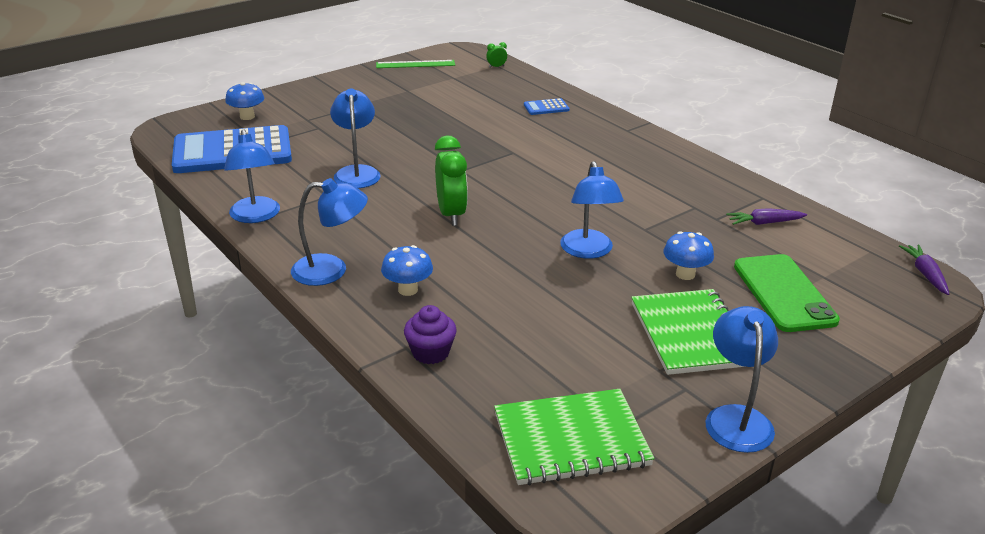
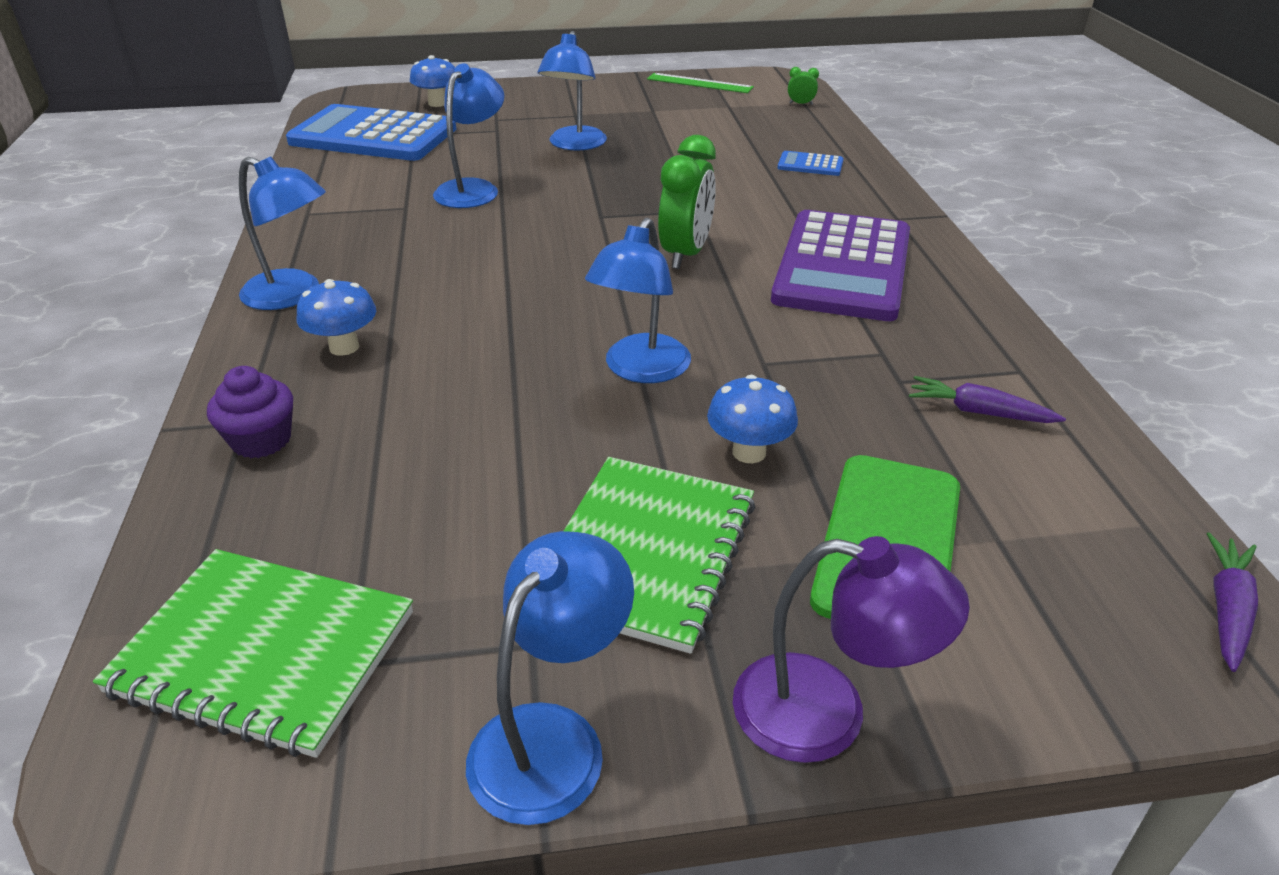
camera: 30 degrees right, 5 degrees up
blue lamp [224,129,280,223] -> blue lamp moved to [537,31,607,151]
green clock [435,135,468,226] -> green clock moved to [658,135,716,269]
none -> purple lamp [733,536,970,763]
none -> purple calculator [771,210,910,321]

